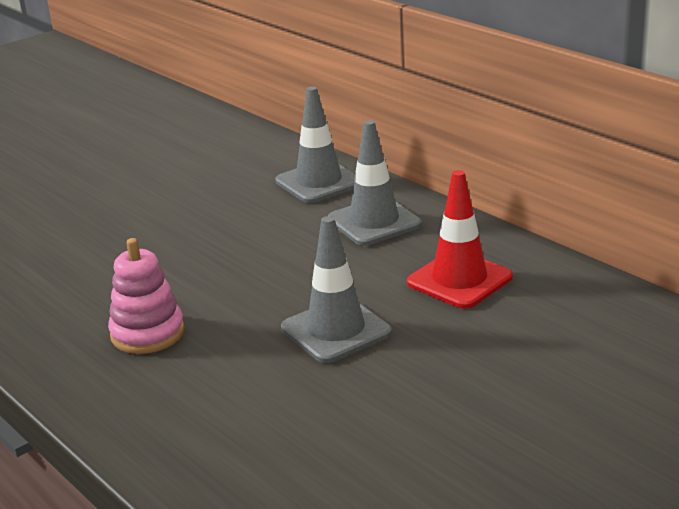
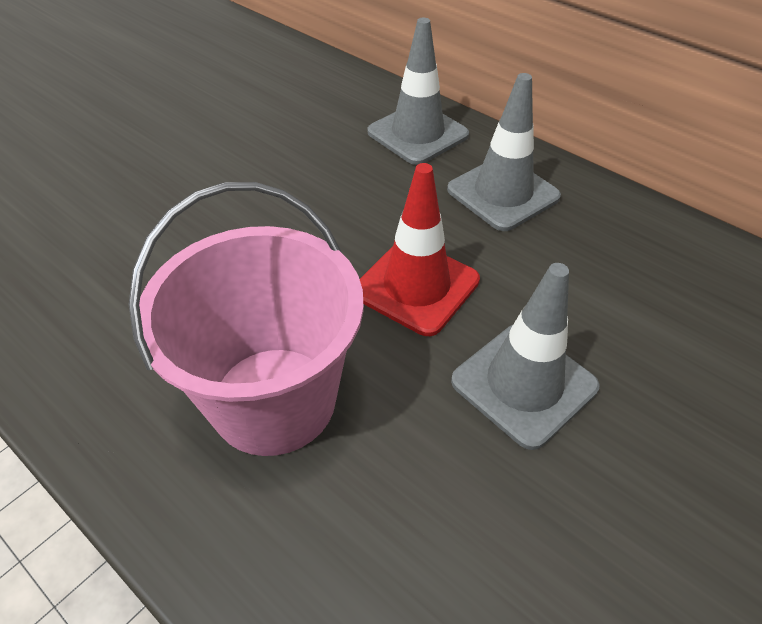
camera: 10 degrees left, 20 degrees up
pink stacking toy [108,238,185,354] -> pink bucket [129,182,364,456]
red traffic cone [407,170,513,309] -> red traffic cone moved to [360,163,480,336]

